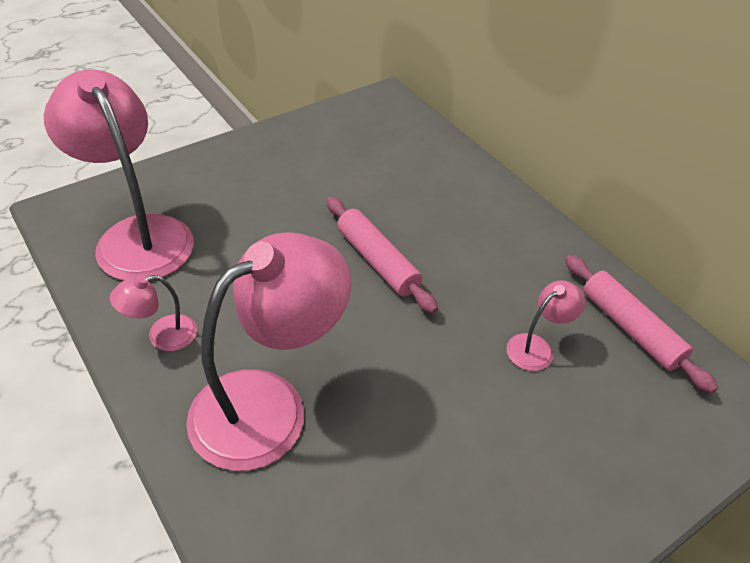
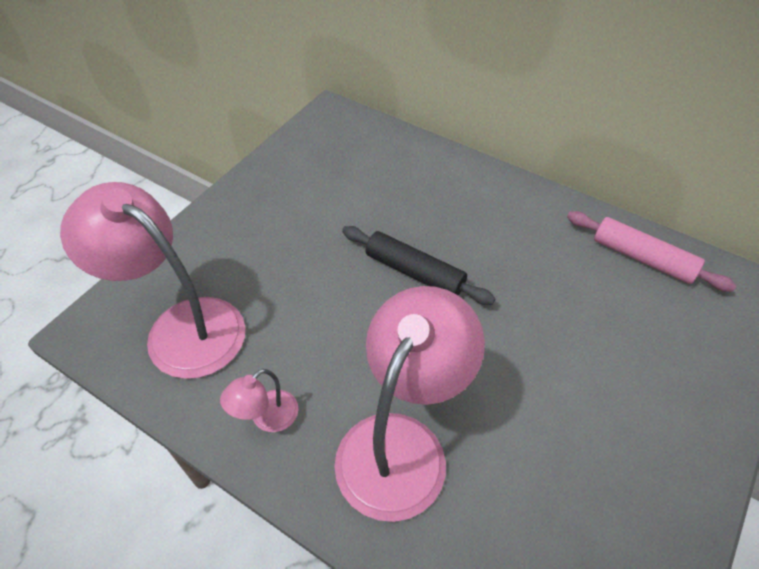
camera: 20 degrees left, 5 degrees up
pink rolling pin [326,197,438,314] -> black rolling pin [342,226,495,305]
pink lamp [506,280,585,371] -> none

